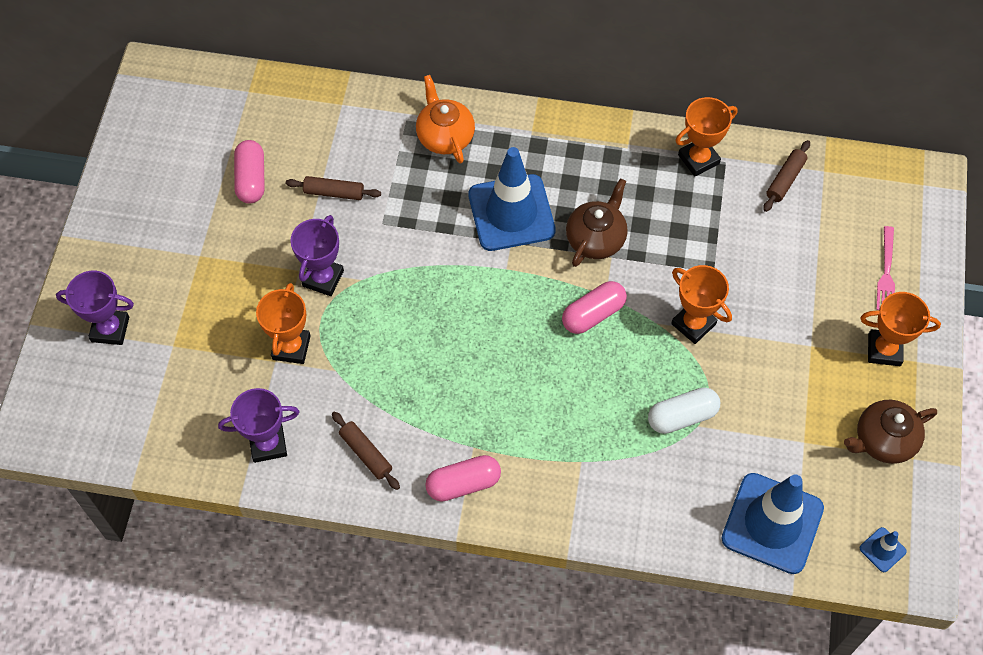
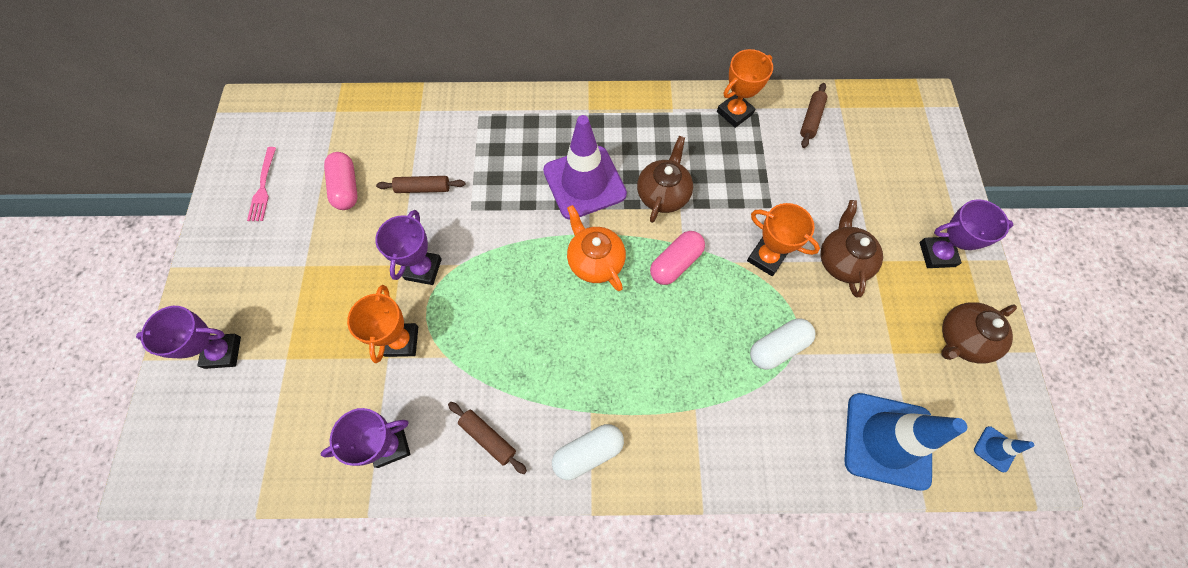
camera: 10 degrees left, 5 degrees up
orange teapot [416,75,475,164] -> orange teapot moved to [567,205,626,291]
pink capsule [425,455,501,502] -> white capsule [552,424,624,480]
blue traffic cone [468,147,556,251] -> purple traffic cone [543,115,627,220]
orange trophy [860,292,941,366] -> purple trophy [920,199,1013,268]
pink fork [876,226,895,310] -> pink fork moved to [247,147,276,221]
none -> brown teapot [821,200,883,297]

